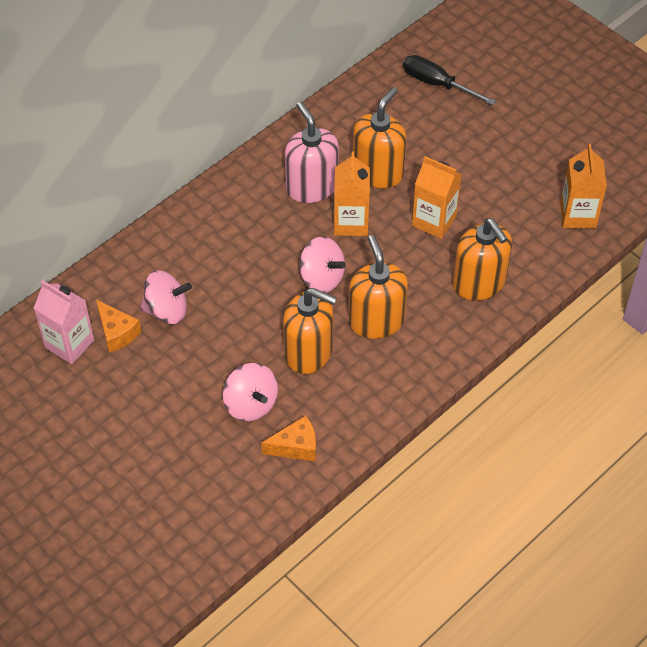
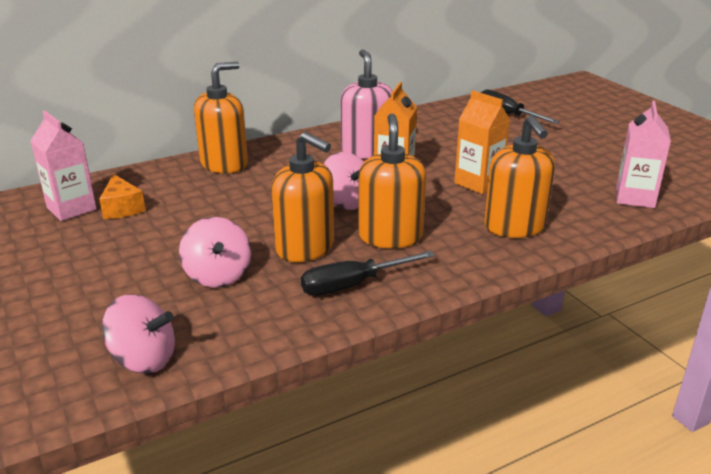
camera: 15 degrees right, 25 degrees down
pink spinning top [140,270,192,324] -> pink spinning top moved to [102,294,175,374]
orange cheese [261,415,316,461] -> none
orange soap dispenser [353,87,407,188] -> orange soap dispenser moved to [194,61,248,173]
orange carton [560,144,607,228] -> pink carton [616,101,671,208]
none -> black screwdriver [301,251,435,296]

